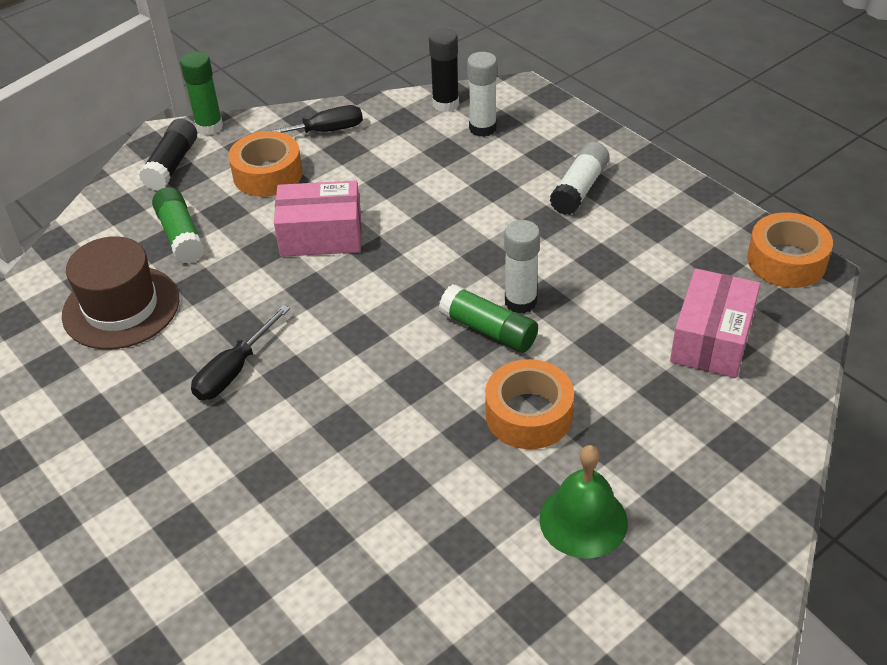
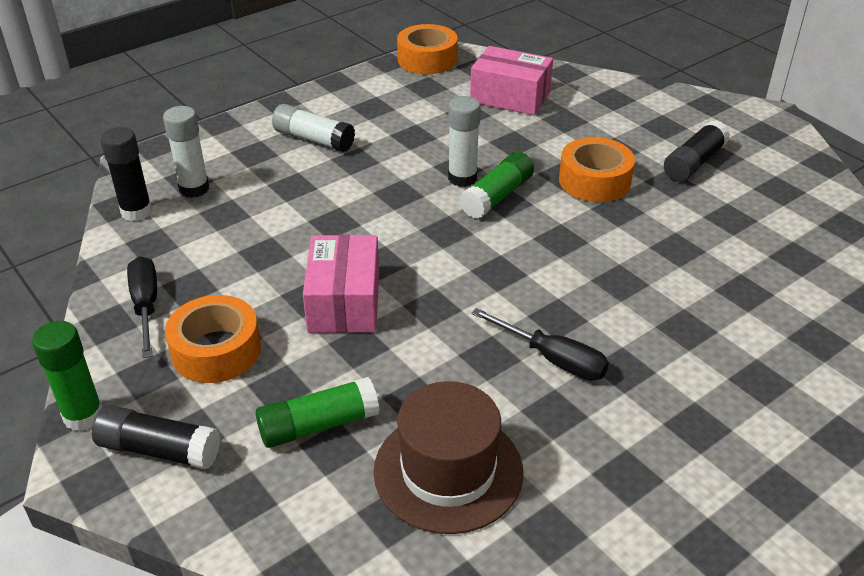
camera: 90 degrees left, 5 degrees down
green bell [539,445,628,559] -> black glue stick [664,120,730,182]

